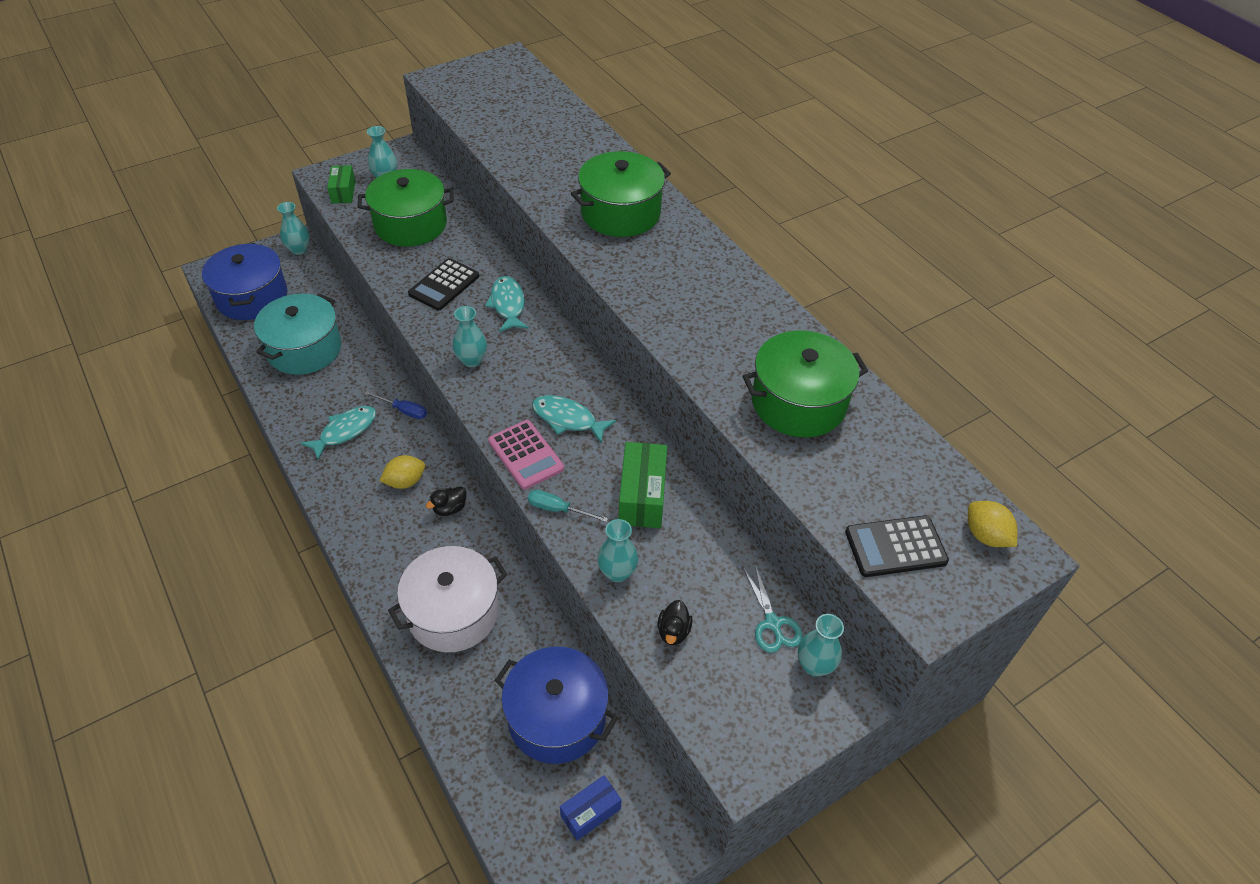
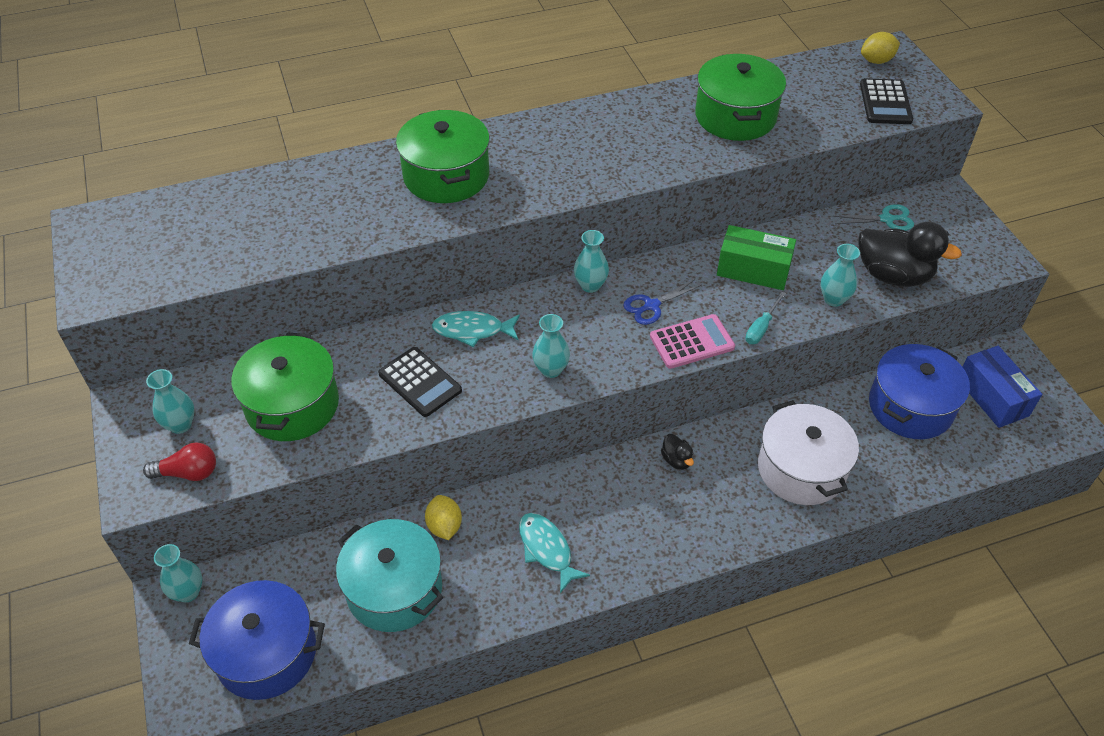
camera: 75 degrees left, 0 degrees up
green box [327,165,355,204] -> red light bulb [143,442,216,481]
blue screwdriver [365,391,427,419] -> none
yellow lemon [379,455,425,489] -> yellow lemon moved to [425,495,462,540]
turquoise fish [532,395,616,444] -> blue scissors [623,279,702,325]
blue box [560,775,622,840] -> blue box [963,346,1042,428], size x1.57
black duck [657,600,693,645] -> black duck [859,222,962,287], size x2.20
turquoise vase [798,614,844,676] -> turquoise vase moved to [574,230,609,293]

